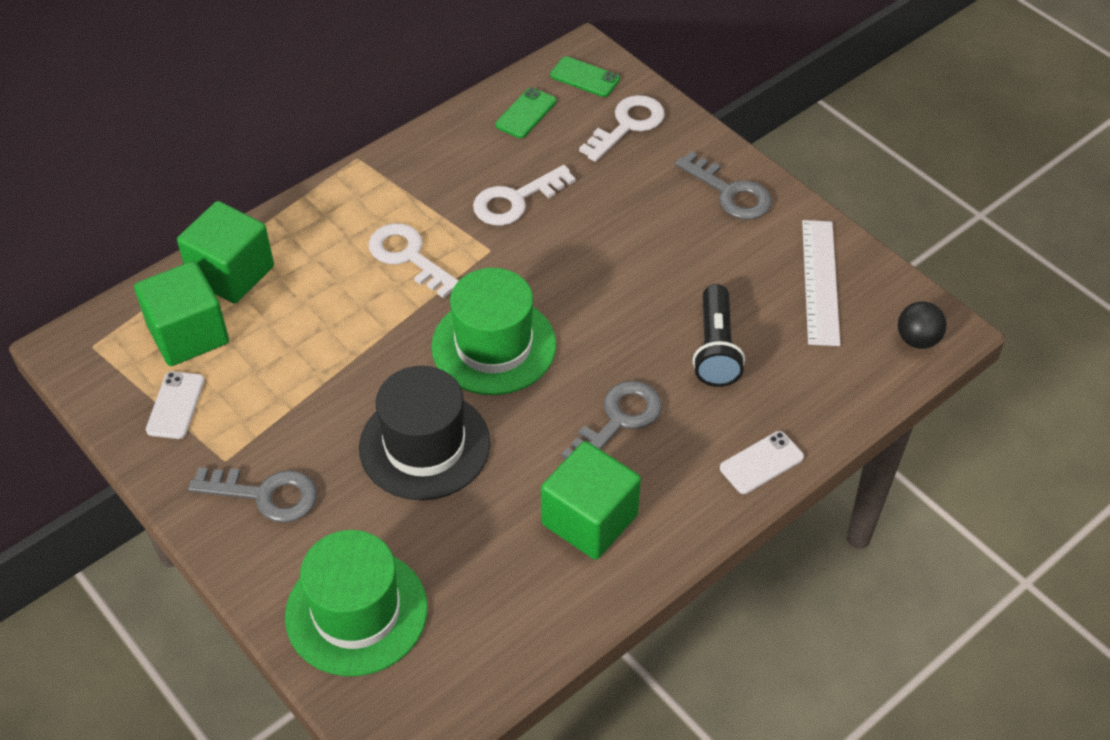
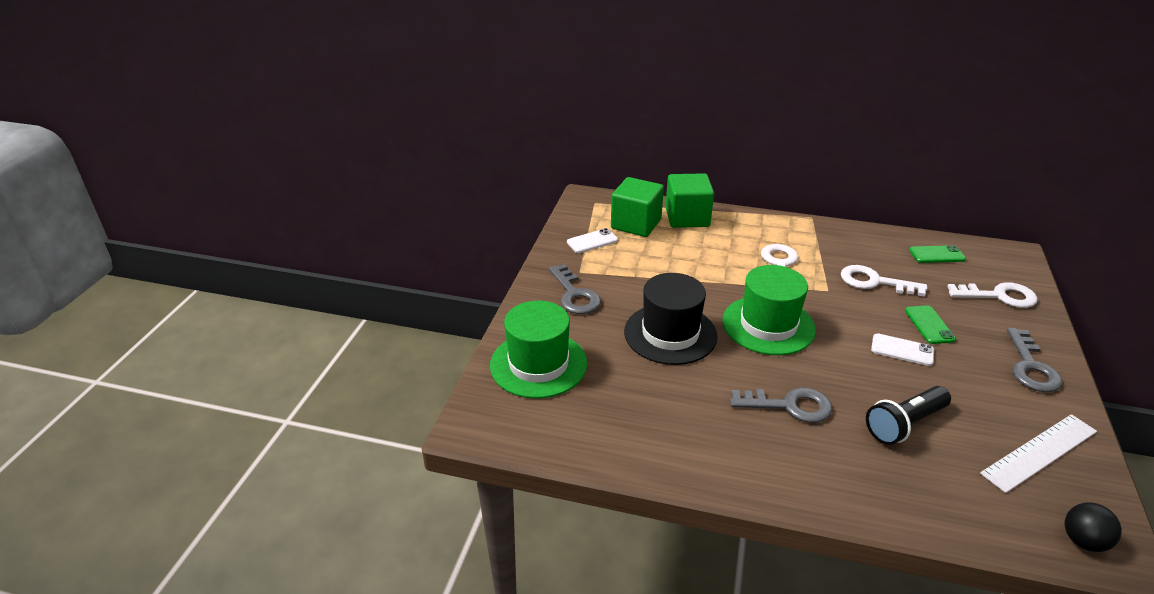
camera: 55 degrees right, 15 degrees down
green cube [541,441,641,560] -> none
green phone [550,56,620,97] -> green phone moved to [905,305,956,344]
white phone [720,431,804,494] -> white phone moved to [871,333,934,366]

